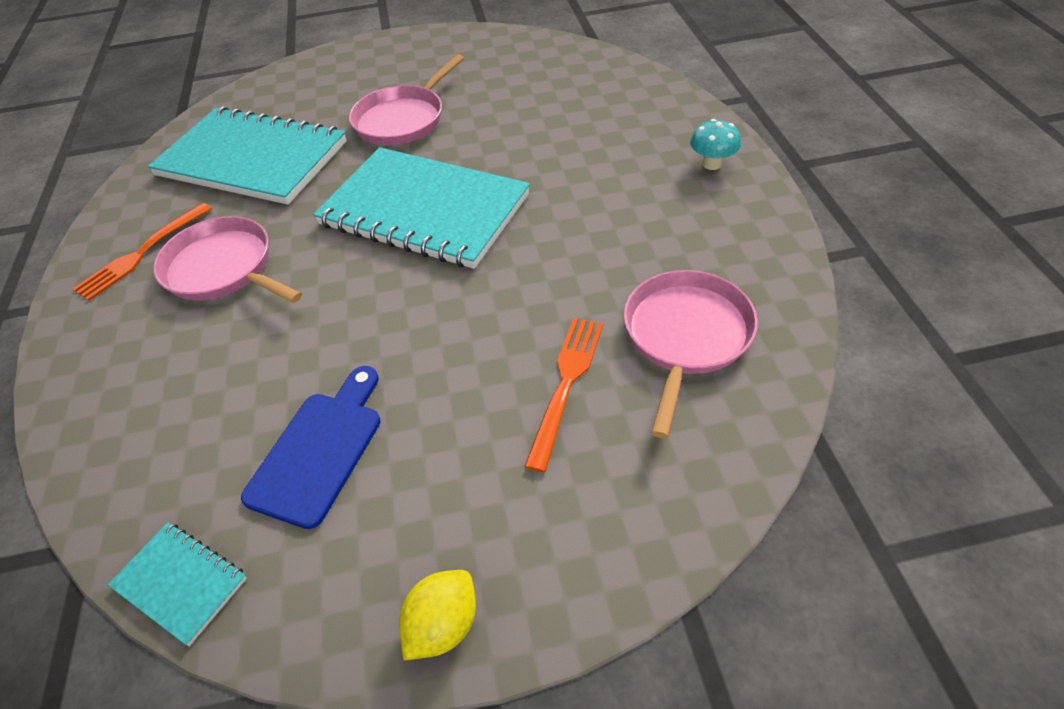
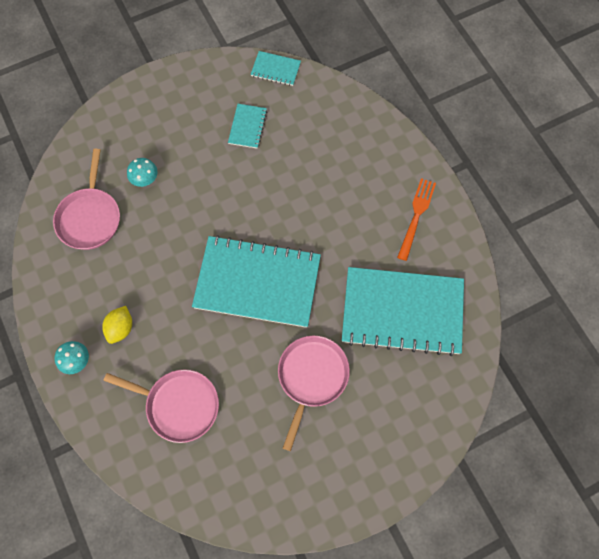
camera: 160 degrees right, 20 degrees up
pink pan [153,216,302,303] -> pink pan moved to [104,369,219,443]
blue cutting board [241,366,380,529] -> turquoise notebook [228,104,267,149]
yellow lemon [399,570,476,661] -> yellow lemon moved to [102,306,132,344]
orange fork [524,318,604,472] -> turquoise mushroom [127,158,158,187]

